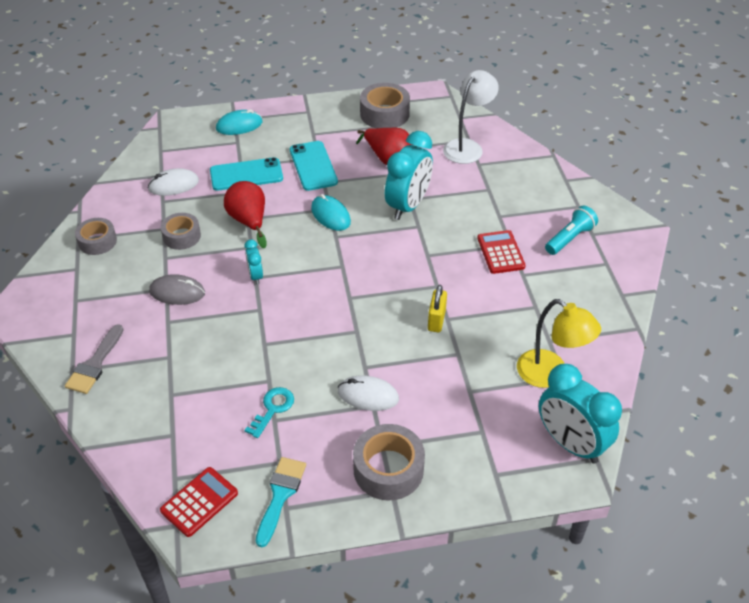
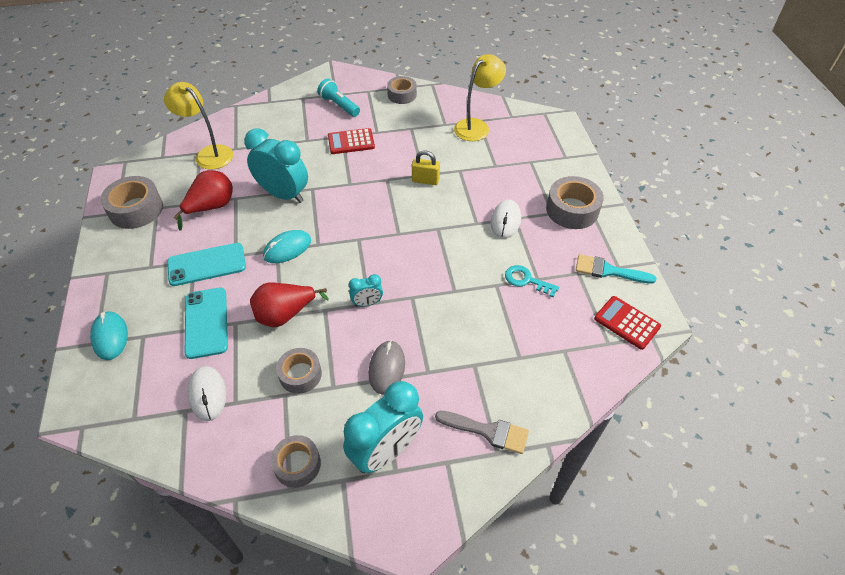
camera: 90 degrees left, 5 degrees up
white lamp [443,70,499,164] -> yellow lamp [164,82,233,170]
turquoise clock [539,364,622,464] -> turquoise clock moved to [343,381,423,473]
none -> grey tape [387,76,417,104]

